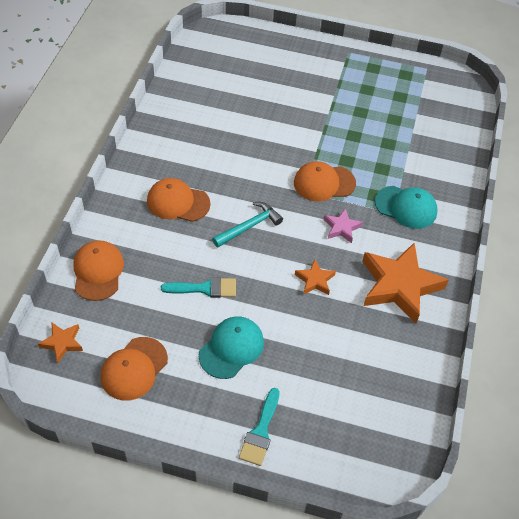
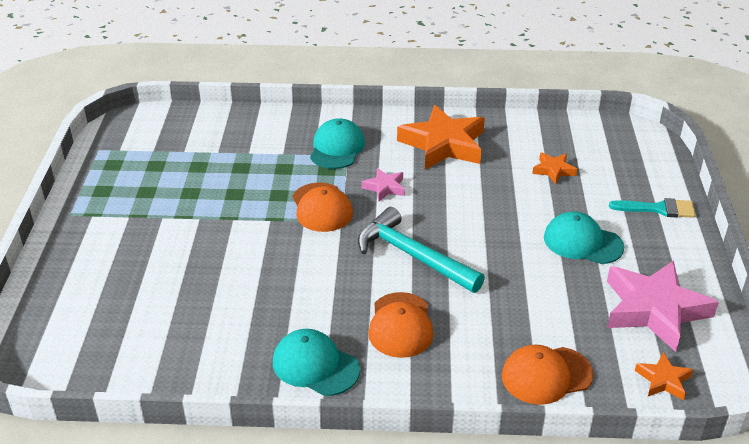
camera: 100 degrees left, 15 degrees down
orange cap [100,337,168,401] -> pink star [607,261,719,352]
turquoise brush [161,277,236,298] -> none
turquoise hammer [212,202,283,247] -> turquoise hammer [358,207,485,293], size x1.52
orange star [295,259,336,295] -> orange star moved to [532,152,578,185]
none -> turquoise cap [273,329,360,396]

